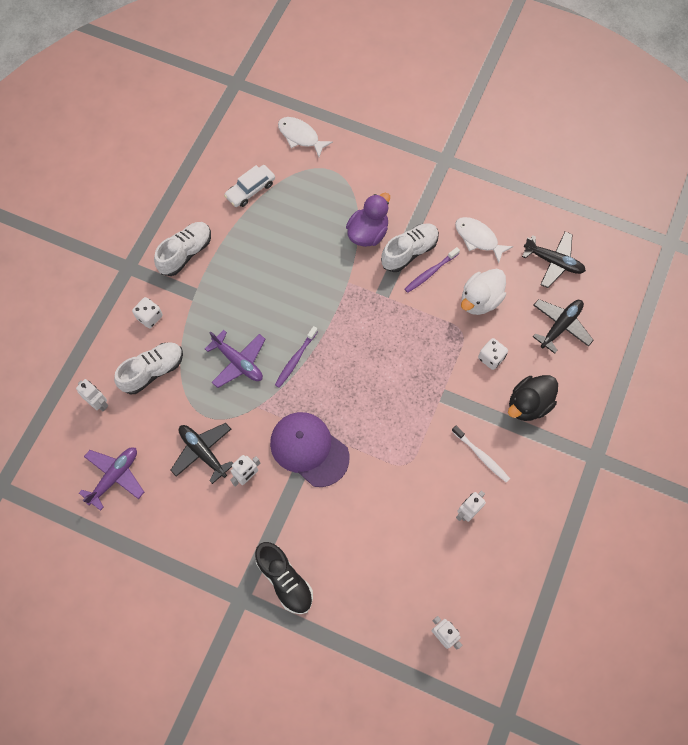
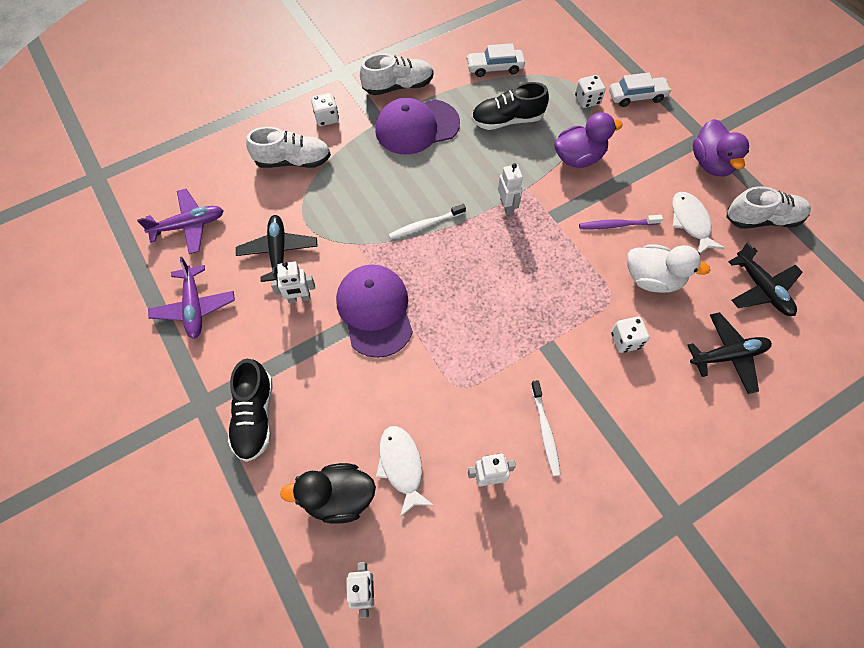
camera: 35 degrees right, 5 degrees down
white robot [76,379,108,411] -> white robot moved to [498,163,523,215]
purple plane [205,330,265,388] -> purple plane moved to [148,257,235,339]
purple toothbrush [275,326,318,388] -> white toothbrush [388,204,466,239]
white fish [278,117,333,157] -> white fish moved to [376,426,434,517]
white shoe [381,223,439,272] -> white shoe moved to [726,186,811,229]
white duck [461,269,506,315] -> white duck turned 150 degrees counterclockwise [627,244,710,293]
black duck [508,375,558,421] -> black duck moved to [280,463,376,524]
none -> purple cap [375,98,460,155]
none -> black shoe [471,82,549,130]
none -> white dice [575,75,606,108]
none -> white car [609,73,671,107]
none -> purple duck [693,119,749,177]

